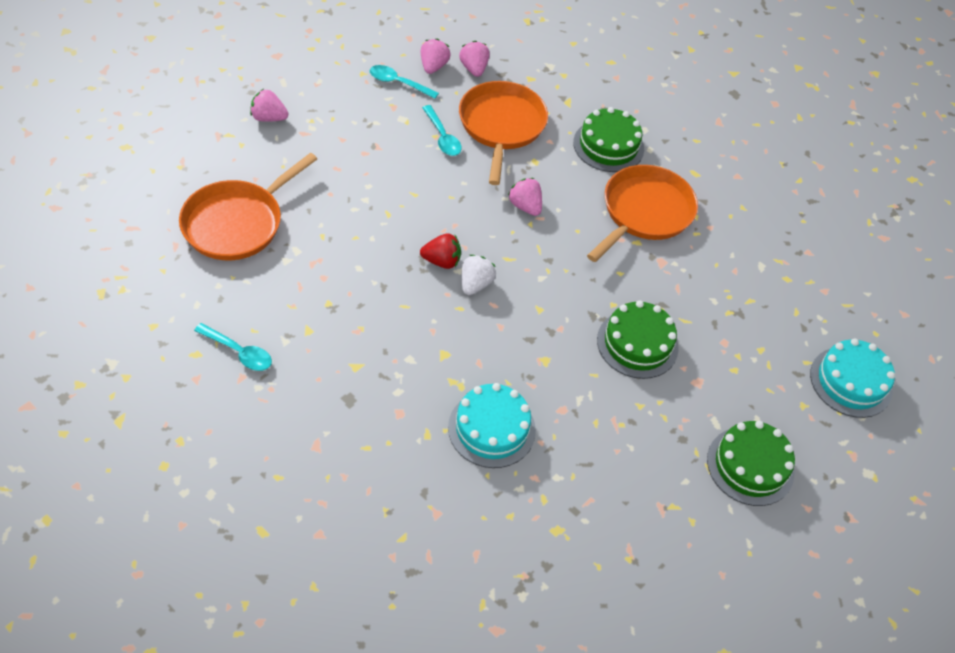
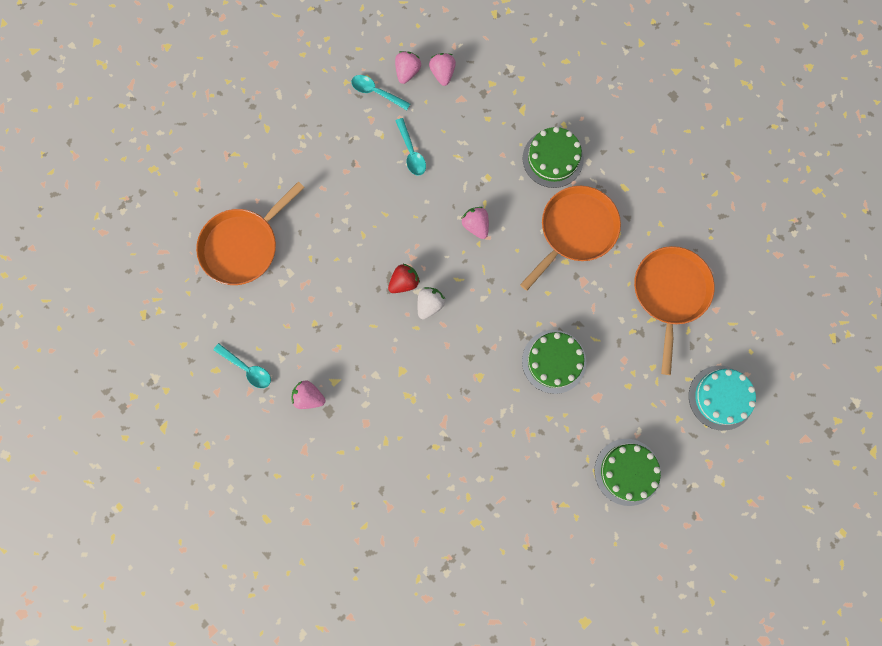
camera: 10 degrees right, 25 degrees up
pink strawberry [250,89,288,122] -> pink strawberry moved to [292,381,326,409]
red strawberry [420,233,461,269] -> red strawberry turned 45 degrees counterclockwise [388,264,420,293]
turquoise cake [448,383,536,468] -> none
orange pan [459,81,548,185] -> orange pan moved to [634,246,715,375]

